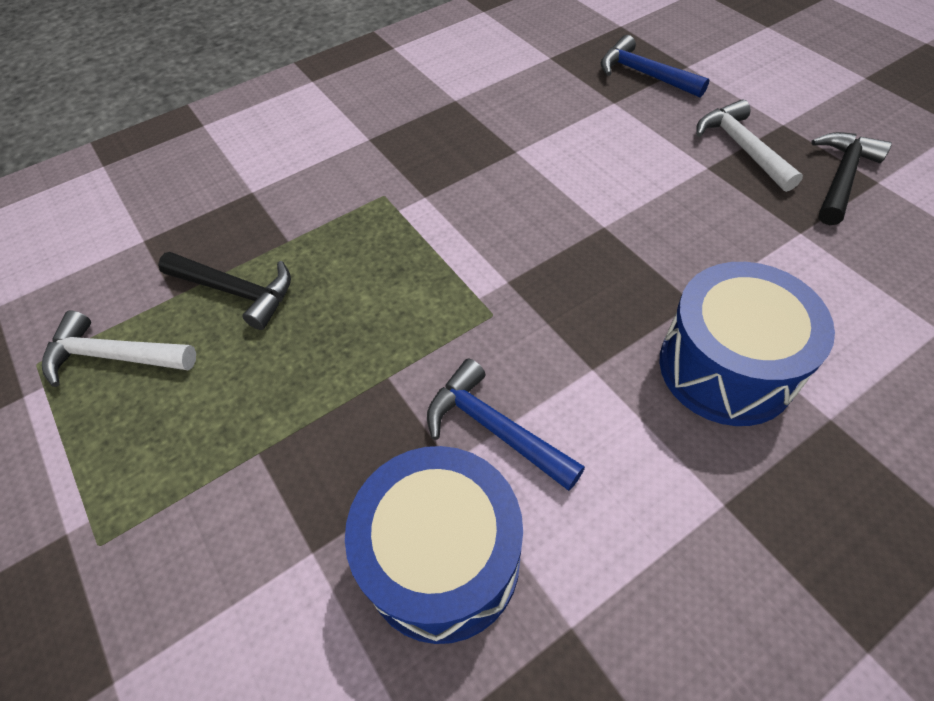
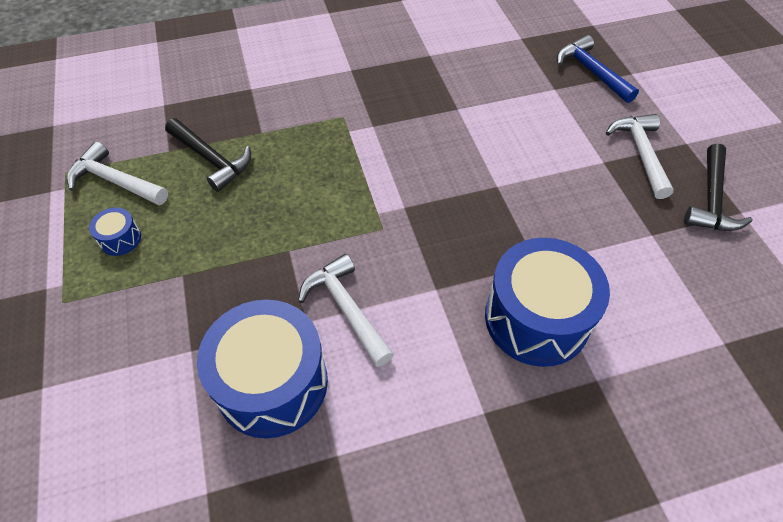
camera: 15 degrees right, 0 degrees up
blue hammer [427,359,585,491] -> white hammer [298,254,394,367]
black hammer [811,132,892,225] -> black hammer turned 150 degrees clockwise [684,143,752,231]
none -> blue drum [89,207,141,256]

